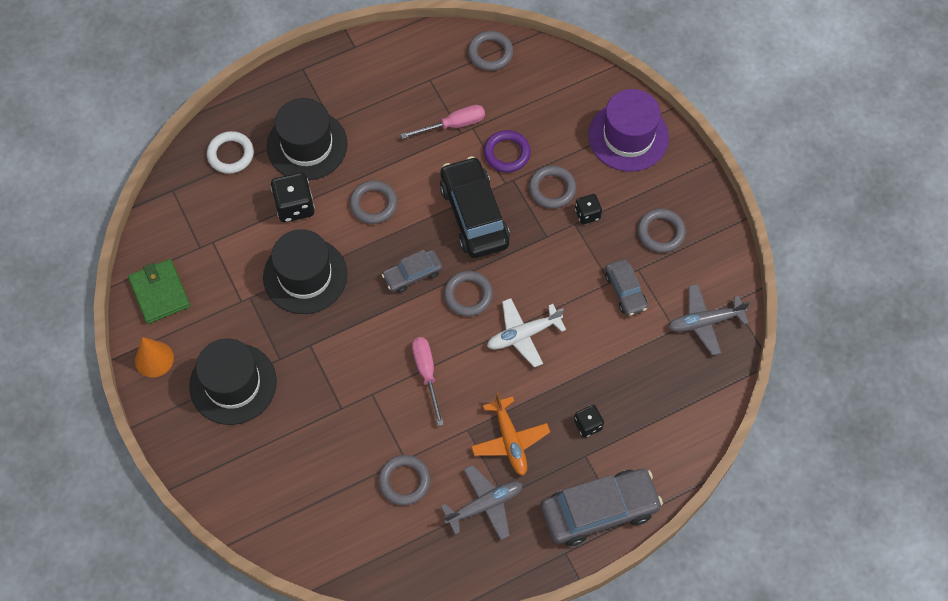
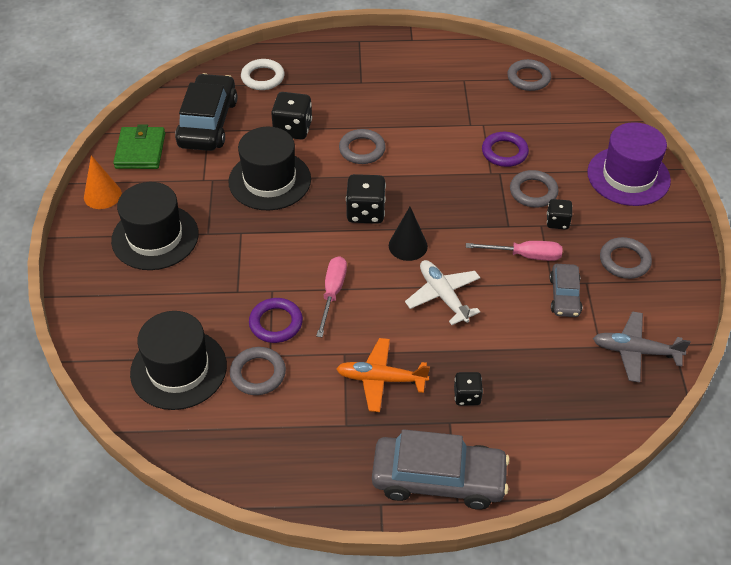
camera: 25 degrees right, 15 degrees down
black hat [267,98,348,180] -> black hat moved to [130,311,227,410]
grey car [382,250,443,293] -> black dice [346,174,386,224]
pink screwdriver [400,105,485,139] -> pink screwdriver moved to [466,241,563,261]
black car [440,156,510,258] -> black car moved to [175,73,237,151]
grey plane [441,465,523,540] -> none
grey ring [444,271,493,316] -> black cone [389,207,428,261]
orange plane [471,392,550,476] -> orange plane turned 90 degrees clockwise [336,338,430,412]
white plane [487,298,566,368] -> white plane turned 60 degrees clockwise [405,260,480,325]
none -> purple ring [249,298,303,343]

